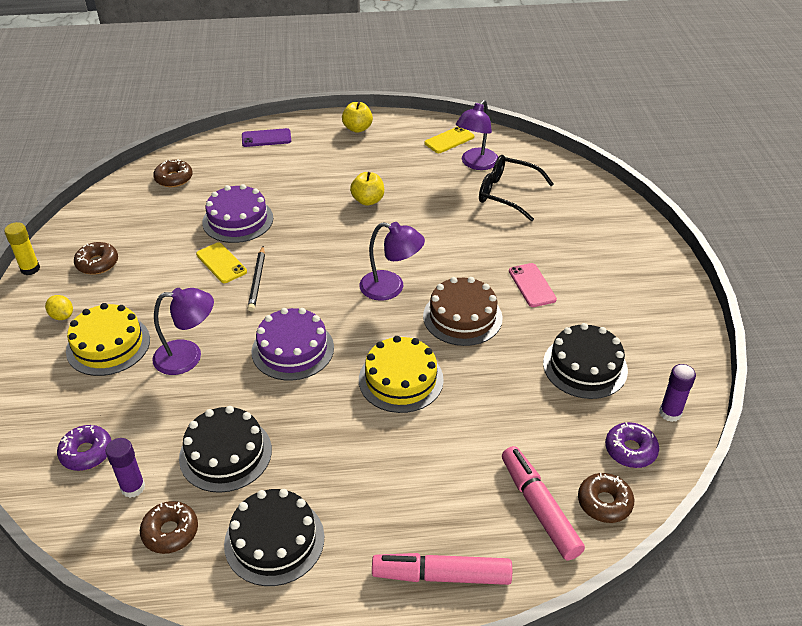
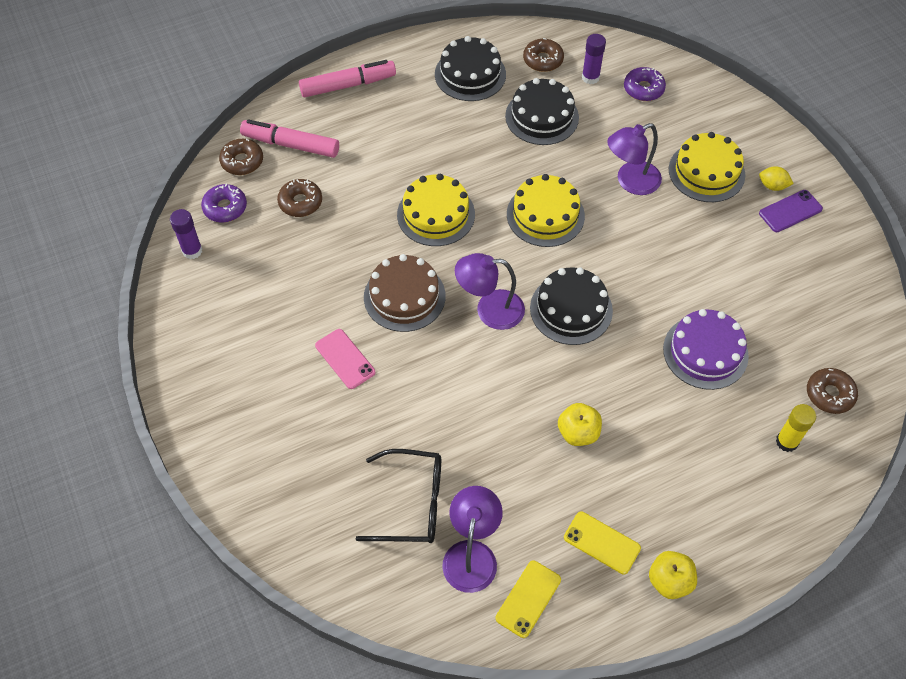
camera: 160 degrees right, 15 degrees up
yellow glue stick [4,222,40,275] -> yellow glue stick moved to [776,404,816,452]
brown donut [74,242,118,275] -> brown donut moved to [277,179,322,217]
yellow phone [196,242,247,283] -> yellow phone moved to [564,512,641,574]
purple phone [242,128,291,147] -> purple phone moved to [759,190,823,232]
black pencil [247,246,265,312] -> none
purple cake [252,308,334,381] -> yellow cake [507,174,585,247]
pink marker [502,446,585,560] -> pink marker turned 150 degrees clockwise [240,119,339,158]
black cake [543,323,628,399] -> black cake moved to [530,267,613,345]

